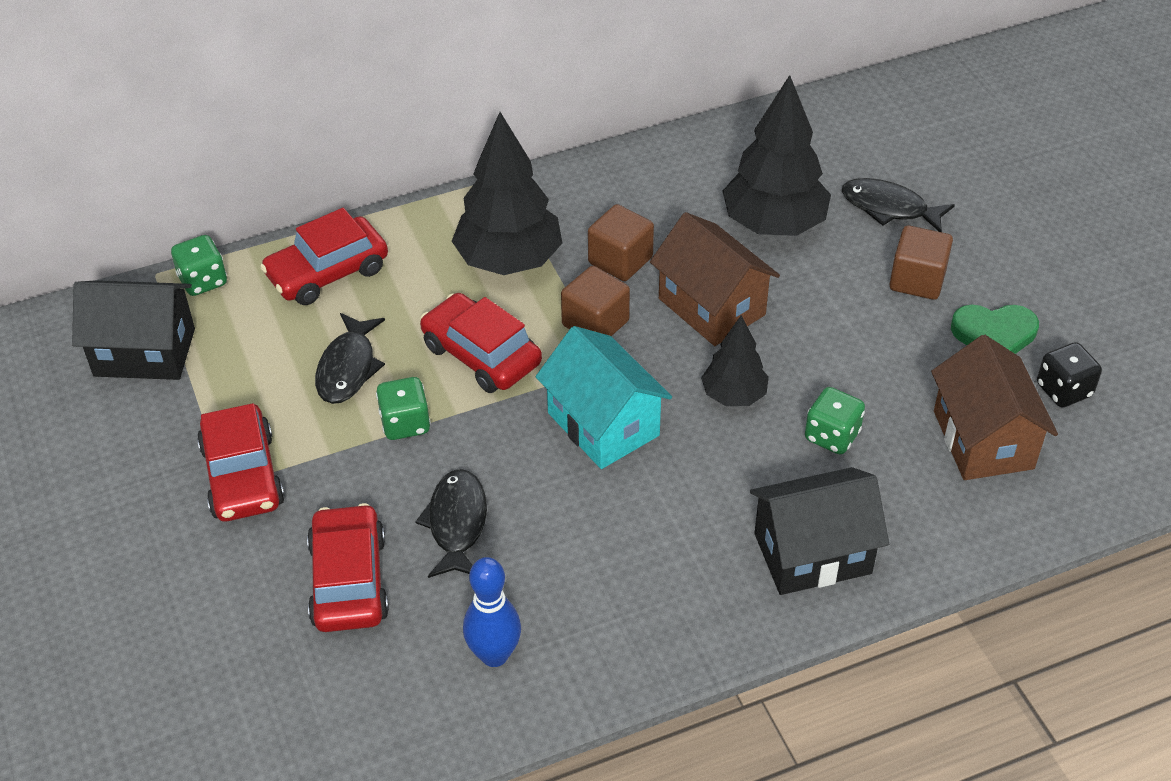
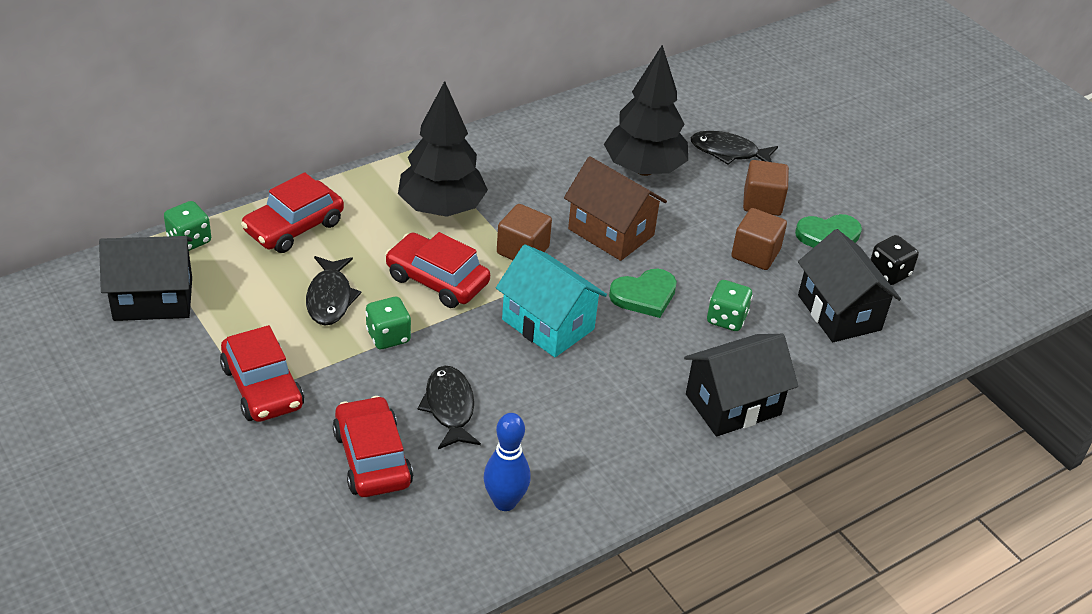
camera: 15 degrees left, 5 degrees down
brown cube [588,204,654,281] -> brown cube moved to [731,208,787,270]
black tree [701,315,769,406] -> green heart [609,269,677,318]
brown house [931,335,1058,480] -> black house [798,229,901,342]

